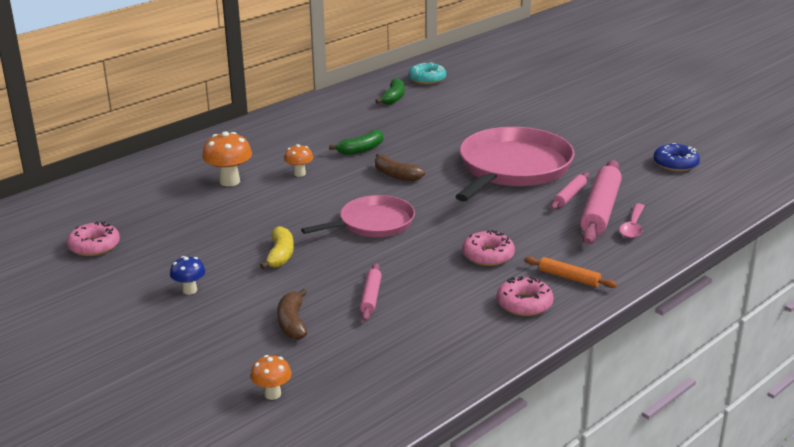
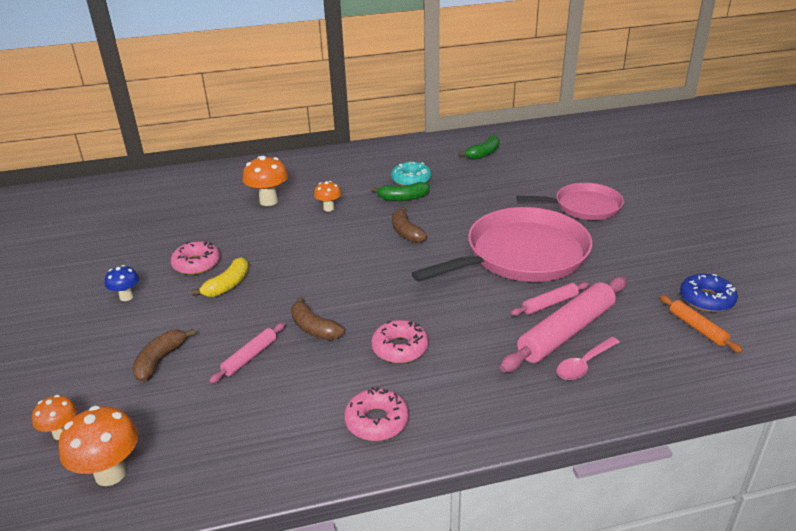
camera: 30 degrees right, 5 degrees up
pink donut [67,221,120,256] -> pink donut moved to [170,241,220,275]
pink pan [301,195,415,237] -> pink pan moved to [516,183,624,220]
turquoise donut [409,62,446,84] -> turquoise donut moved to [391,162,431,186]
orange rolling pin [525,256,617,288] -> orange rolling pin moved to [660,295,743,353]
none -> orange mushroom [59,406,138,486]
none -> brown banana [291,296,345,340]

